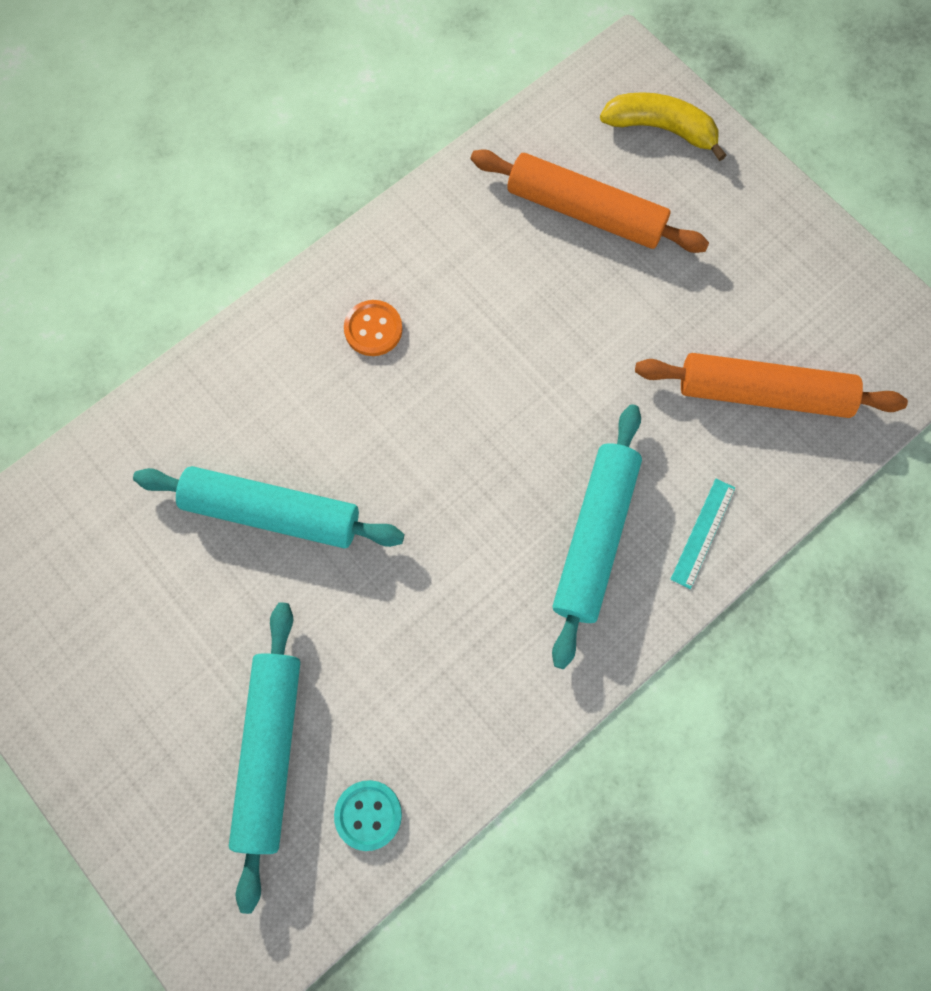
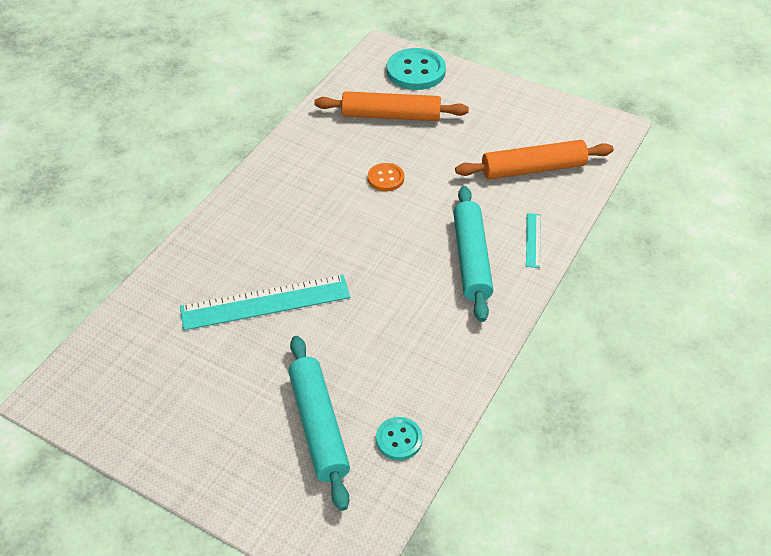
camera: 20 degrees left, 25 degrees down
turquoise rolling pin [133,466,404,548] -> turquoise ruler [180,275,350,330]
orange button [344,300,403,356] -> orange button moved to [368,163,404,191]
yellow banana [600,92,727,161] -> turquoise button [387,48,446,90]

